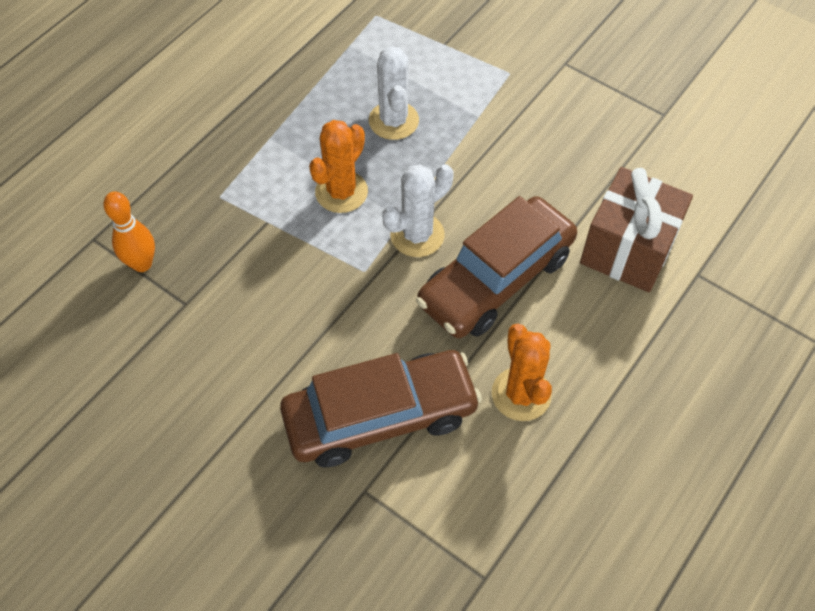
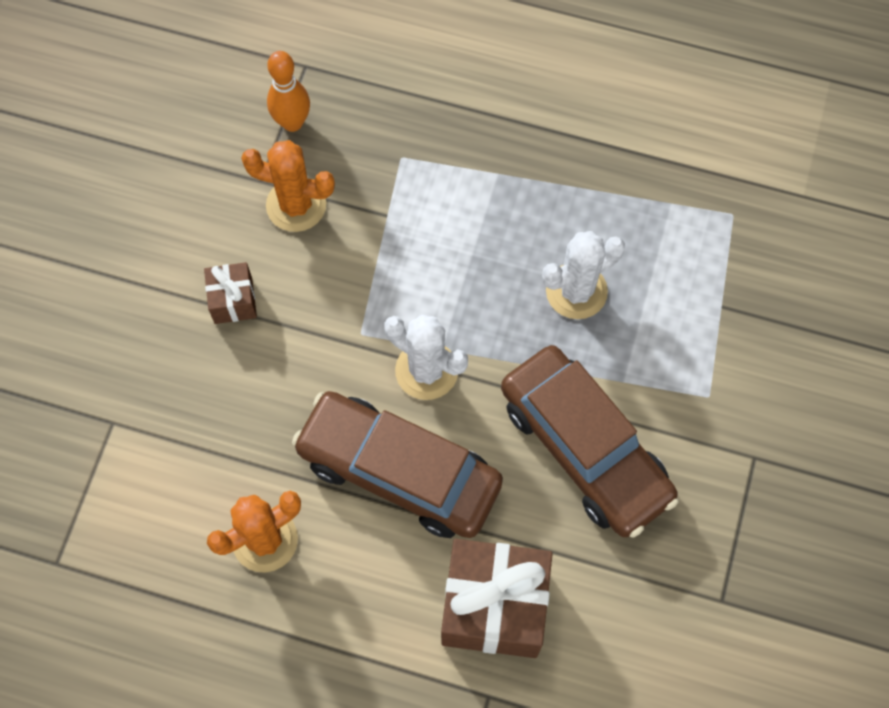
camera: 70 degrees right, 10 degrees up
brown car [280,350,482,467] -> brown car moved to [501,345,679,538]
orange cactus [309,120,368,213] -> orange cactus moved to [241,140,335,232]
none -> brown gift [204,262,257,324]

